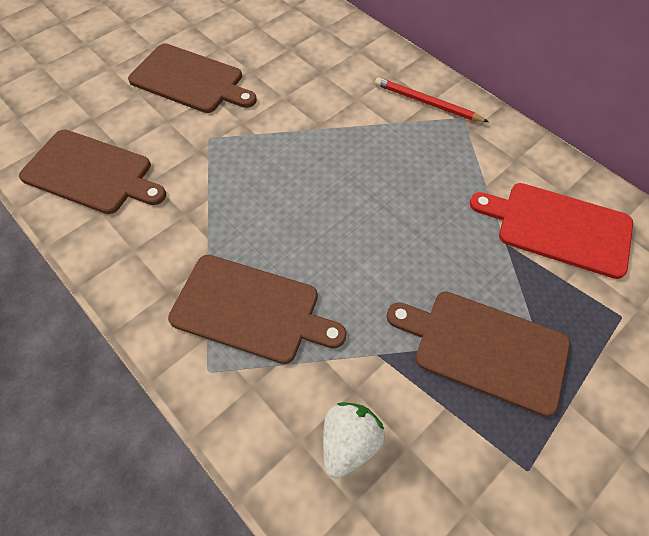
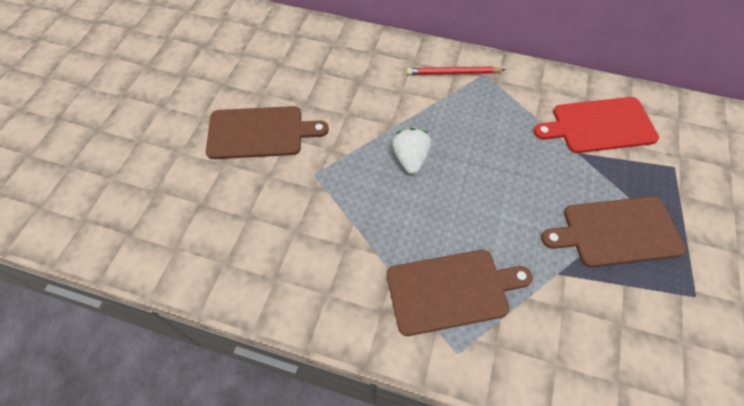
camera: 30 degrees left, 0 degrees up
brown cutting board [19,130,166,214] -> none
white strawberry [323,402,385,479] -> white strawberry moved to [392,128,431,174]

